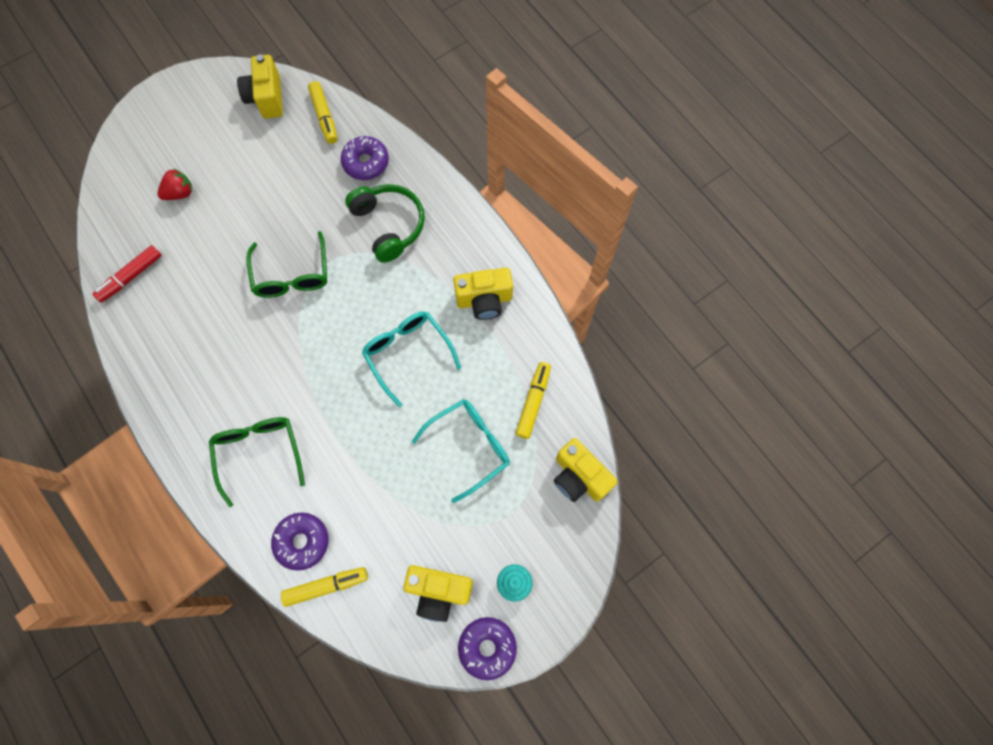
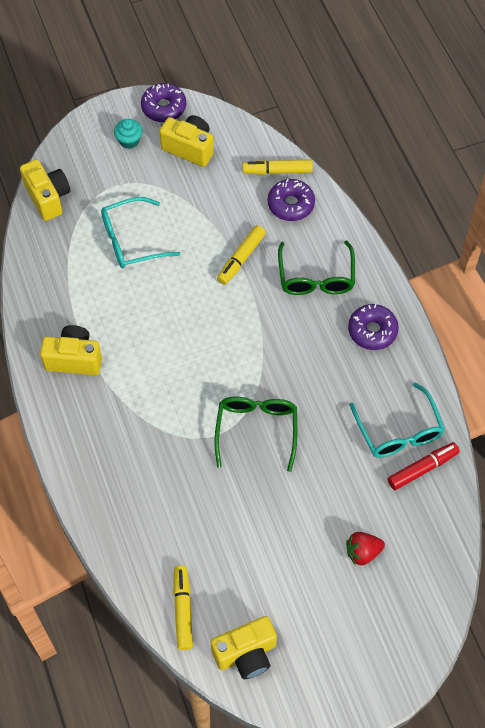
camera: 165 degrees left, 10 degrees down
yellow camera [237,54,283,119] -> yellow camera turned 60 degrees clockwise [211,616,277,679]
purple donut [341,136,389,180] -> purple donut moved to [348,304,399,350]
green headphones [345,184,425,263] -> none
turquoise glasses [362,312,461,407] -> turquoise glasses moved to [350,383,445,458]
yellow marker [516,362,551,439] -> yellow marker moved to [217,225,266,285]

